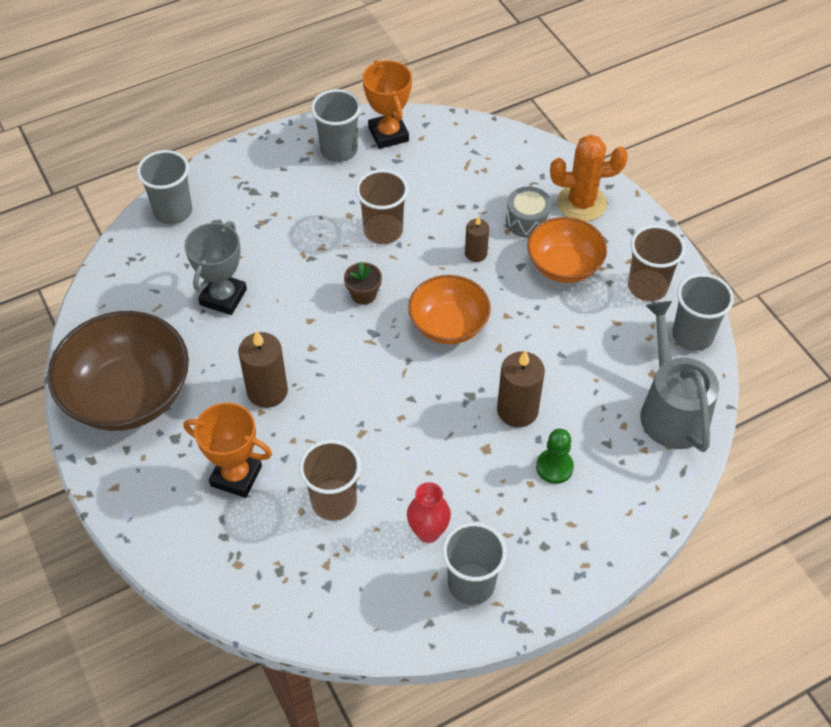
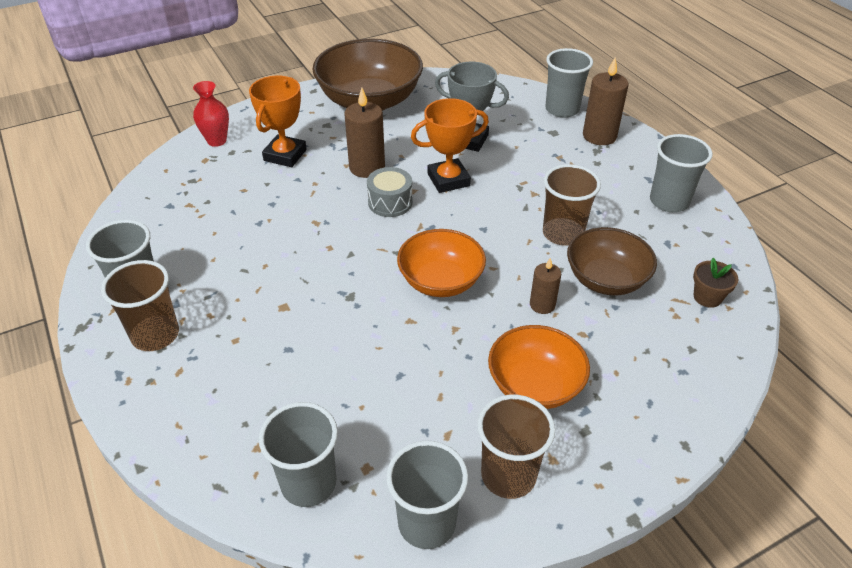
camera: 90 degrees right, 10 degrees down
brown cup [299,440,361,521] -> brown cup moved to [101,260,179,351]
brown flower pot [344,262,382,305] -> brown flower pot moved to [693,258,738,308]
orange trophy [363,60,412,149] -> orange trophy moved to [411,98,489,193]
red vase [407,482,451,543] -> red vase moved to [193,81,229,147]
brown candle [497,350,545,427] -> brown candle moved to [583,58,629,145]
grey drum [506,186,552,238] -> grey drum moved to [367,167,413,217]
green pawn [536,429,574,484] -> none
orange cactus [550,135,628,221] -> none
grey watering can [641,301,719,452] -> grey cup [259,402,338,507]
none -> brown bowl [567,227,657,295]

